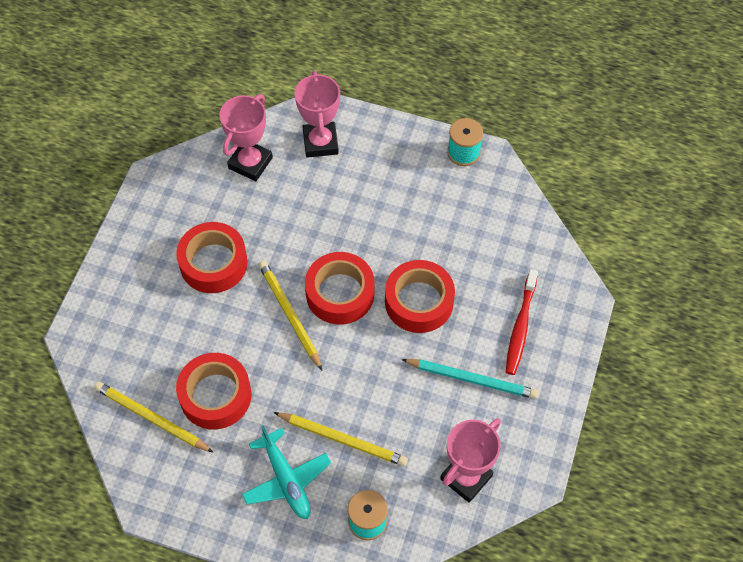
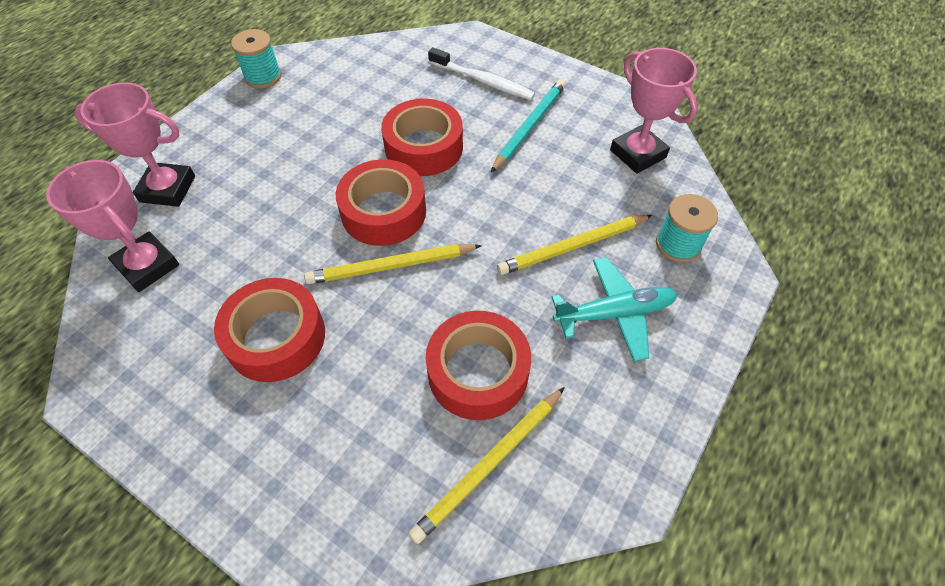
camera: 75 degrees left, 5 degrees down
yellow pencil [273,412,408,466] -> yellow pencil turned 150 degrees counterclockwise [497,215,652,275]
red toothbrush [506,269,538,375] -> white toothbrush [428,47,535,100]

